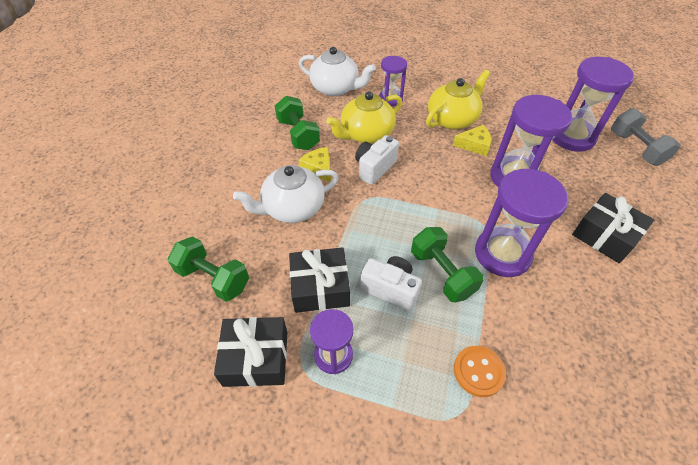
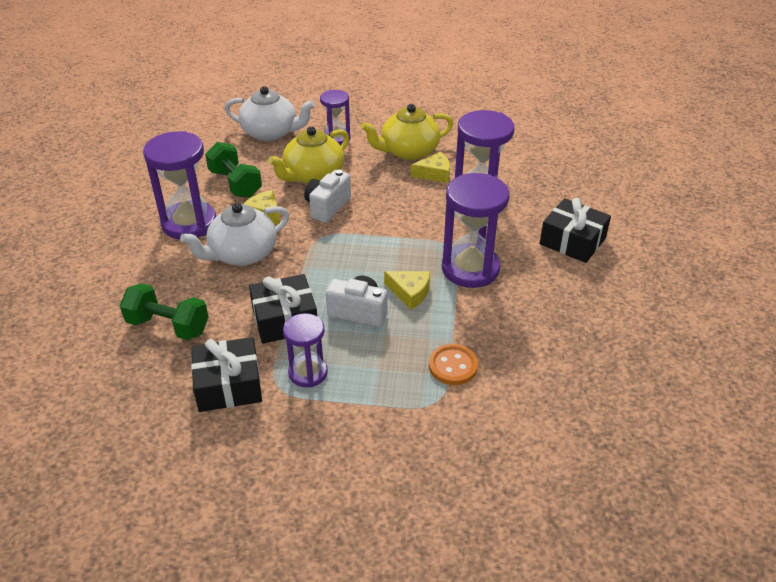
camera: 10 degrees left, 10 degrees down
green dumbbell [411,227,484,303] -> yellow cheese [384,271,430,309]
yellow teapot [426,70,490,130] -> yellow teapot turned 150 degrees counterclockwise [361,104,454,160]
purple hourglass [552,57,634,152] -> purple hourglass moved to [143,131,216,240]
grey dumbbell [611,108,681,166] -> none

